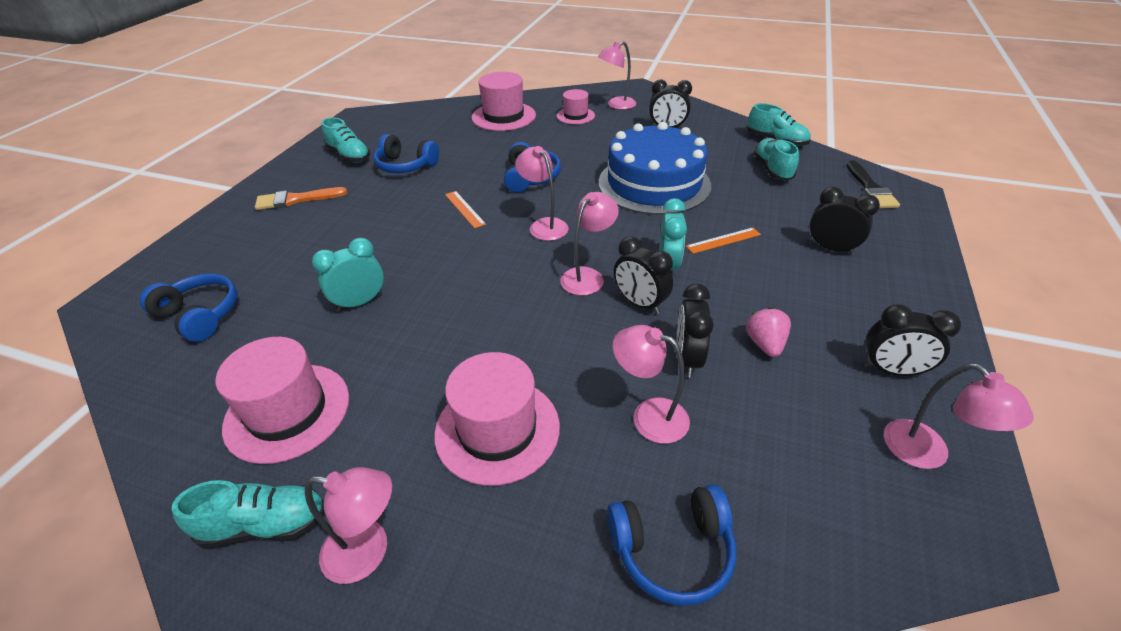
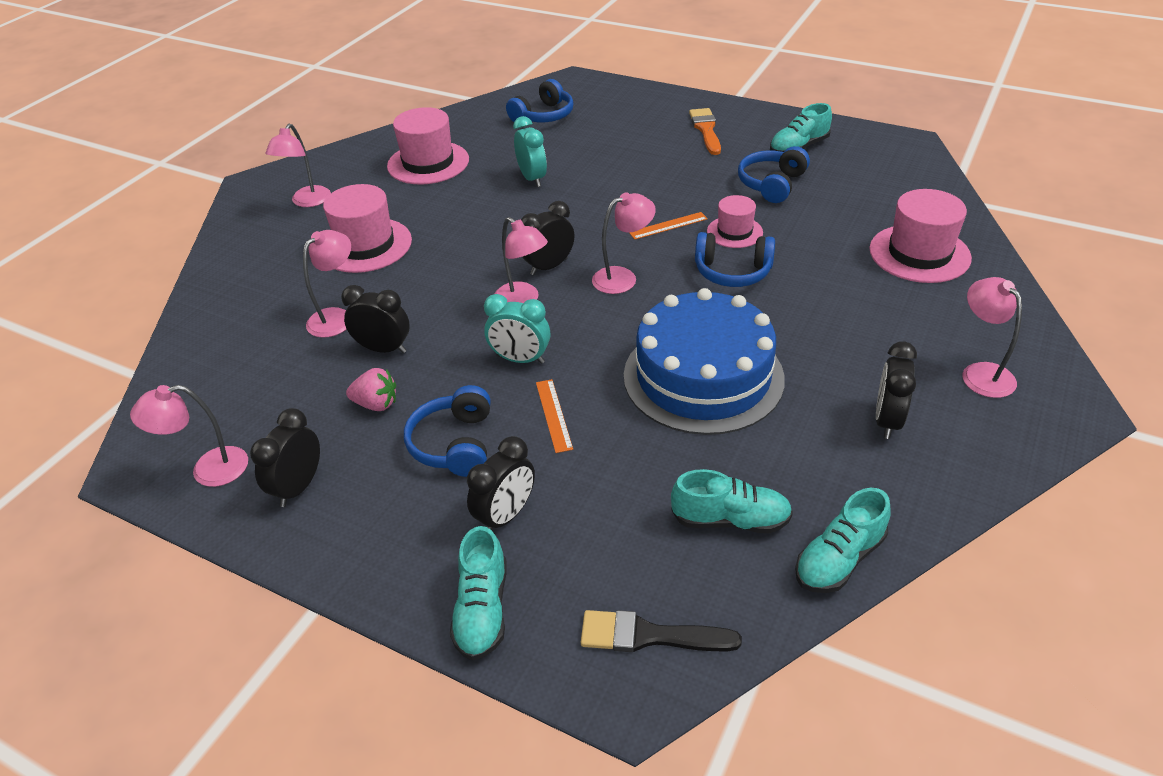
camera: 100 degrees right, 0 degrees up
turquoise shoe [172,480,325,548] -> turquoise shoe moved to [450,526,507,661]
pink hat [557,89,595,124] -> pink hat moved to [707,195,763,248]
blue headphones [607,484,736,606] -> blue headphones moved to [404,385,491,477]
black clock [614,236,673,314] -> black clock moved to [521,201,574,275]

